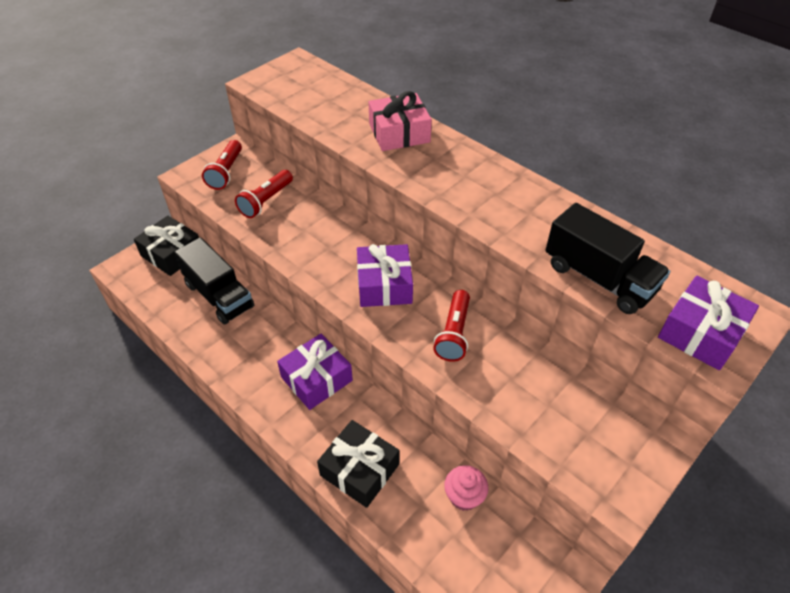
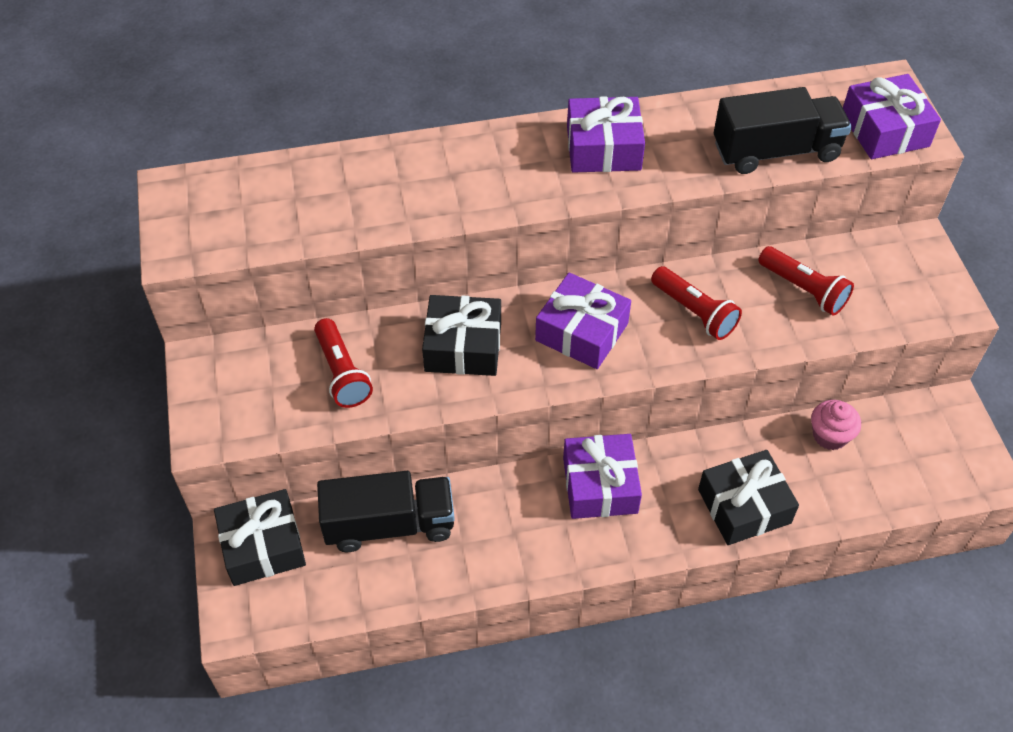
camera: 55 degrees left, 5 degrees up
red flashlight [202,140,242,190] -> red flashlight moved to [758,246,854,316]
pink gift [368,91,432,151] -> none
none -> black gift [422,295,501,376]
none -> purple gift [567,96,645,173]

